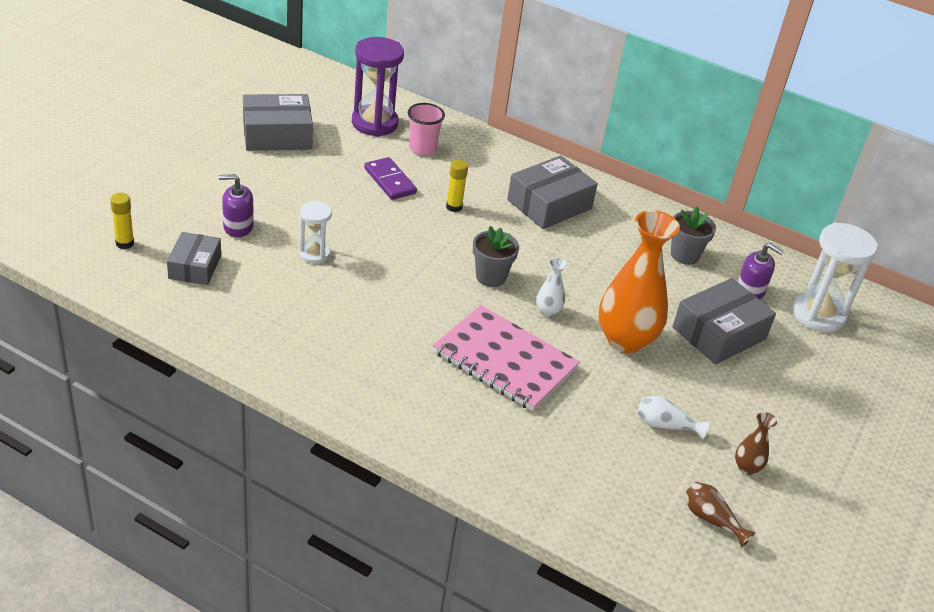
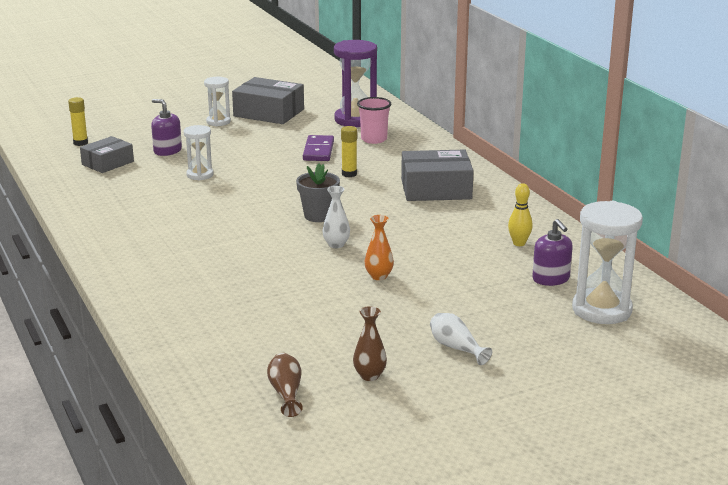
camera: 40 degrees right, 15 degrees down
pink notebook [433,305,580,411] -> none
orange vase [599,210,680,353] -> orange vase [365,215,394,280], size x0.44
white vase [637,396,710,439] -> white vase moved to [430,313,492,365]
grey flower pot [671,206,716,265] -> yellow bowling pin [508,183,533,246]
grey box [672,278,776,364] -> none
none -> white hourglass [204,77,231,126]

